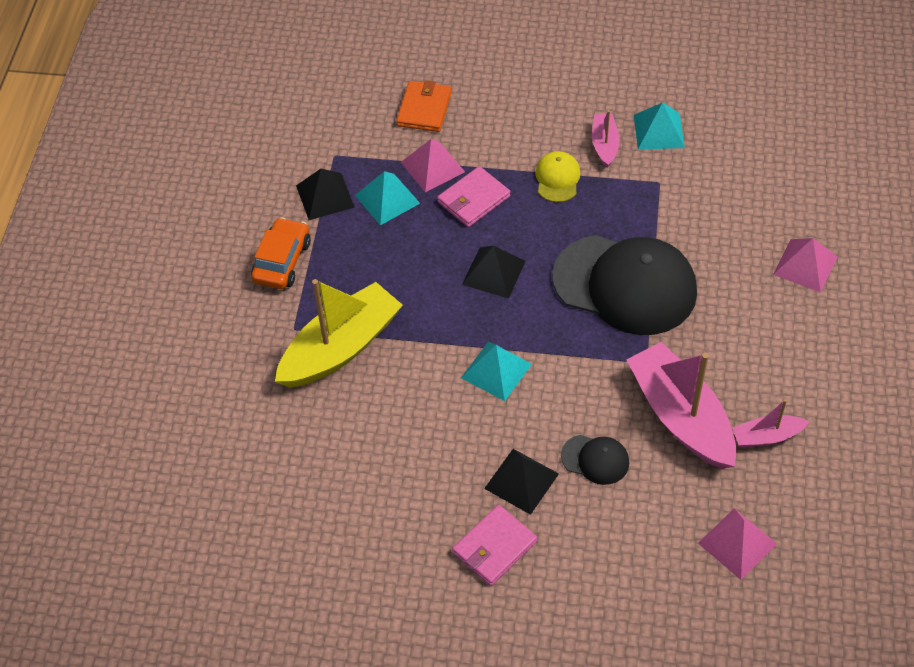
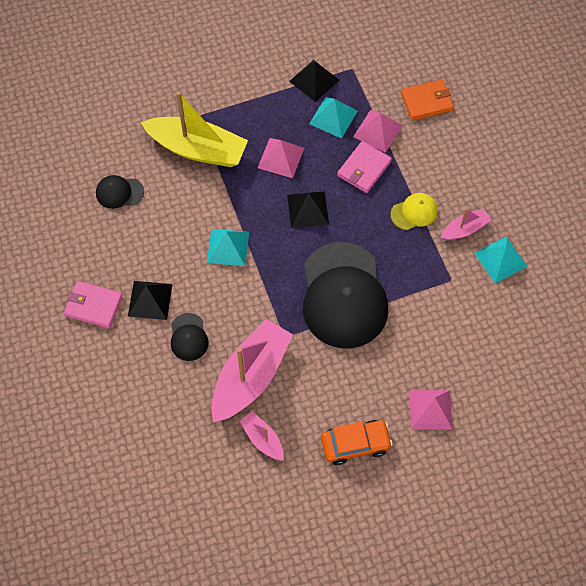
camera: 60 degrees right, 10 degrees up
orange car [251,217,311,289] -> orange car moved to [321,420,393,465]
pink wallet [437,166,511,227] -> pink wallet turned 75 degrees counterclockwise [337,141,392,193]
pink pyramid [698,508,777,580] -> pink pyramid moved to [258,138,304,178]
none -> black cap [96,175,144,209]

